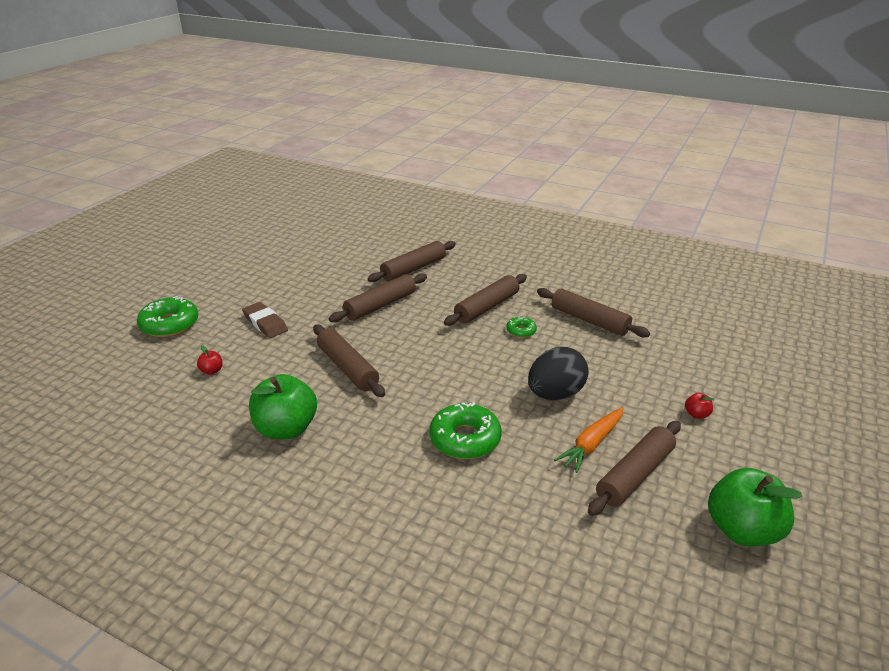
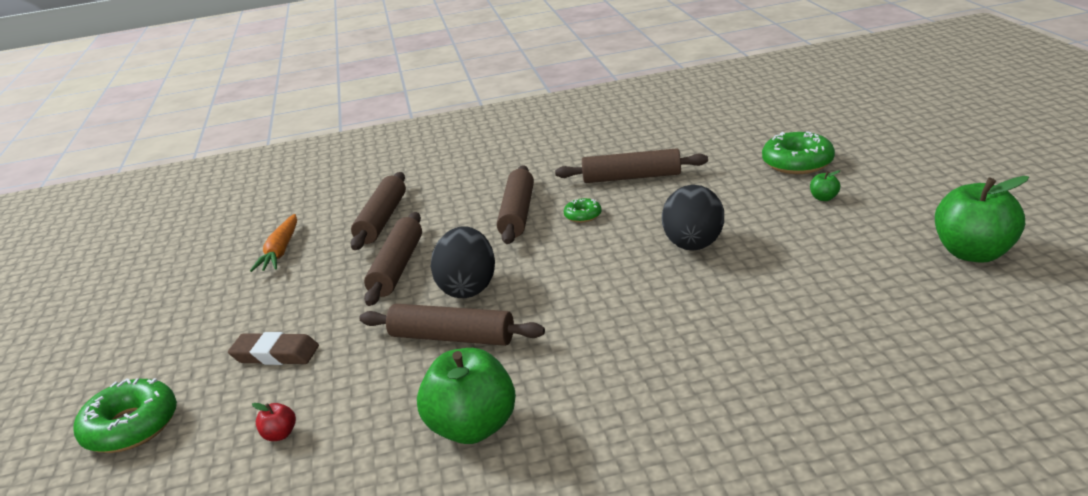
camera: 35 degrees left, 5 degrees down
green donut [429,403,502,459] -> green donut moved to [762,131,835,174]
orange carrot [554,407,624,473] -> orange carrot moved to [250,214,297,272]
brown rolling pin [588,421,681,516] -> none
red apple [685,393,714,419] -> green apple [810,170,840,201]
none -> black egg [431,226,495,298]

